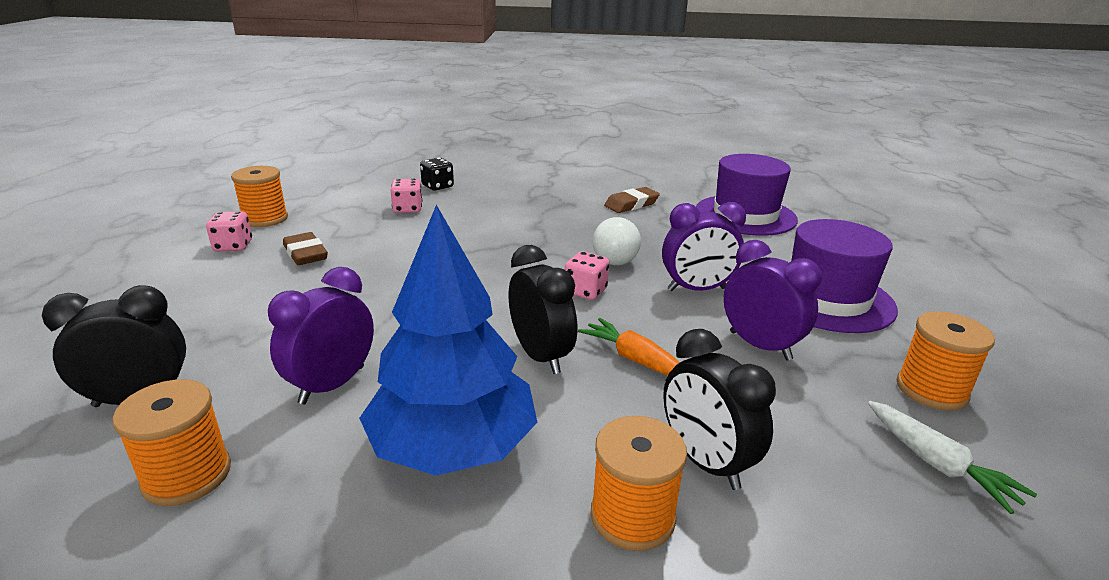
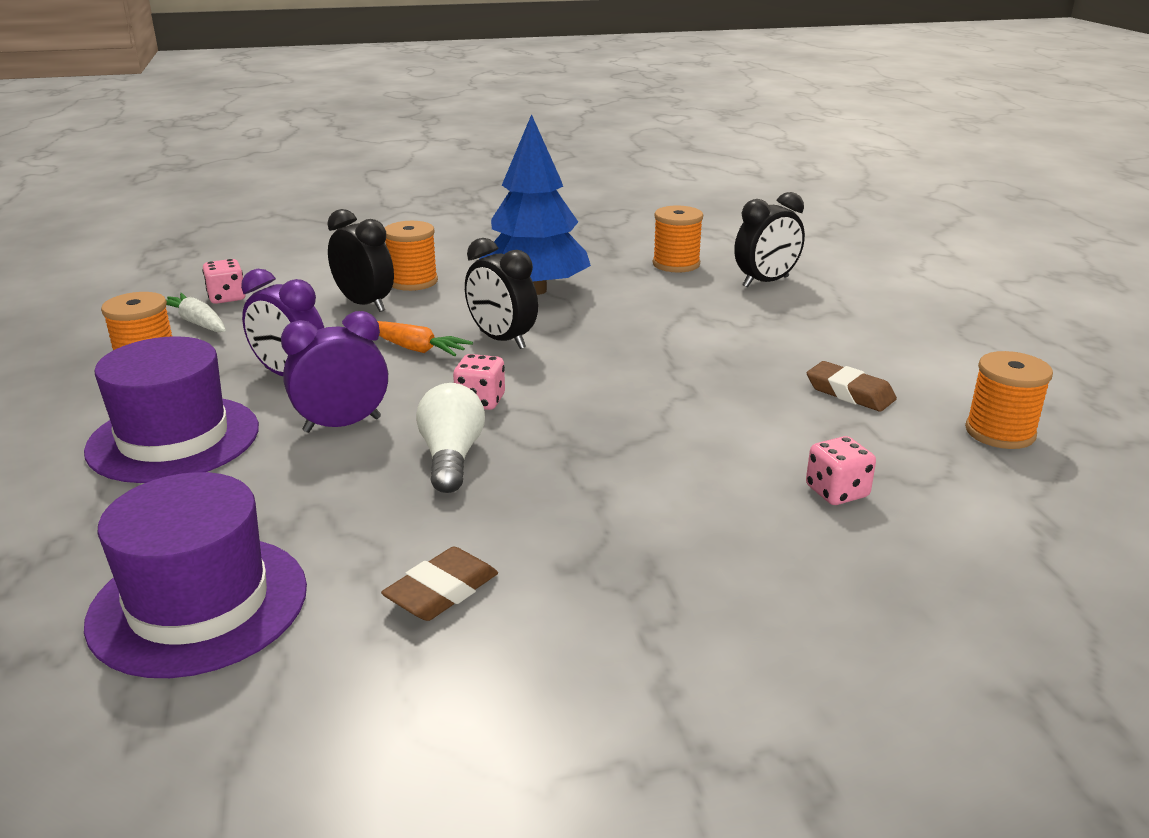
camera: 165 degrees right, 0 degrees up
pink dice [206,211,252,252] -> pink dice moved to [202,259,246,304]
purple clock [268,267,374,404] -> none
black dice [420,158,454,191] -> none

